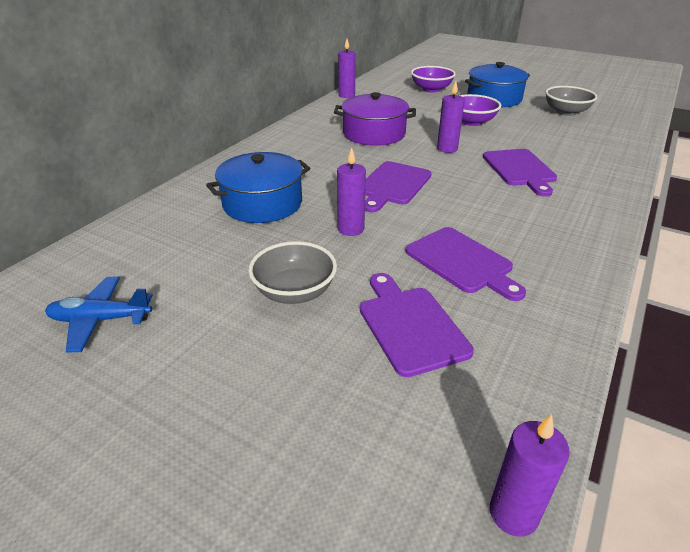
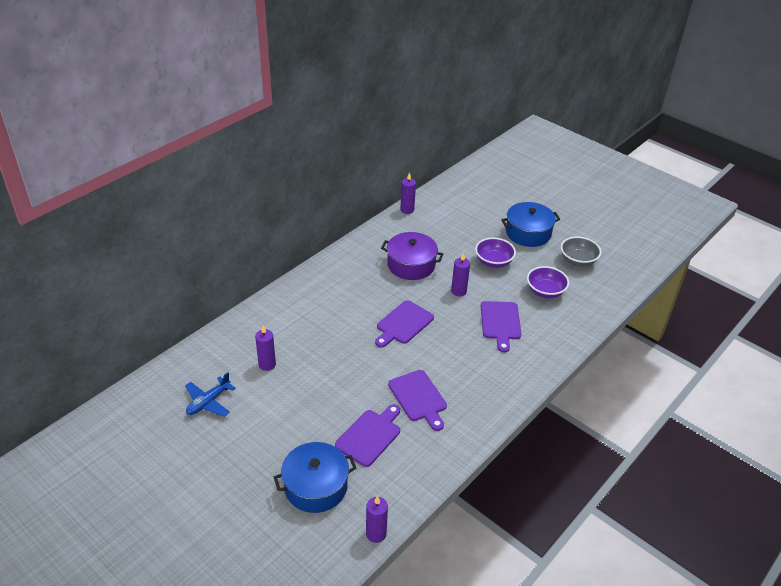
camera: 10 degrees right, 5 degrees up
blue plane [45,277,153,352] -> blue plane turned 60 degrees counterclockwise [185,372,236,417]
blue pot [206,152,310,223] -> blue pot moved to [274,442,356,513]
grey bowl [248,241,337,304] -> none
purple candle [337,147,366,236] -> purple candle moved to [255,325,276,371]
purple cutting board [360,273,474,377] -> purple cutting board turned 45 degrees clockwise [335,404,400,467]
purple bowl [411,66,456,93] -> purple bowl moved to [527,266,569,298]

